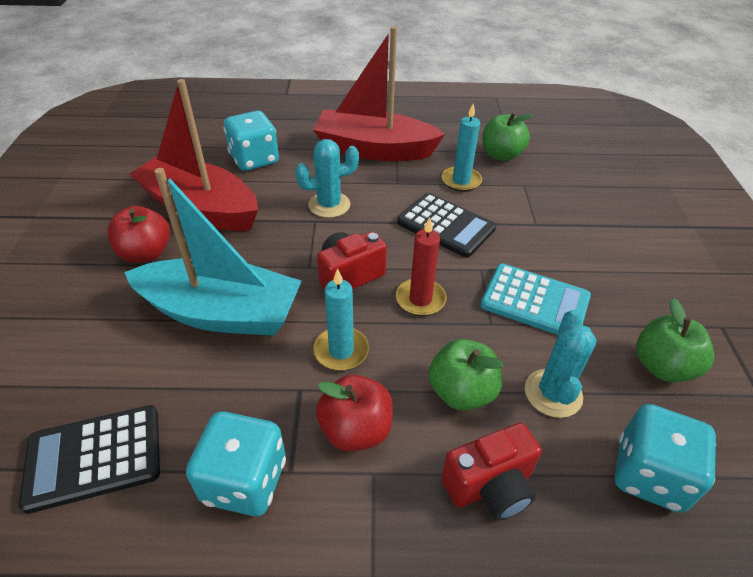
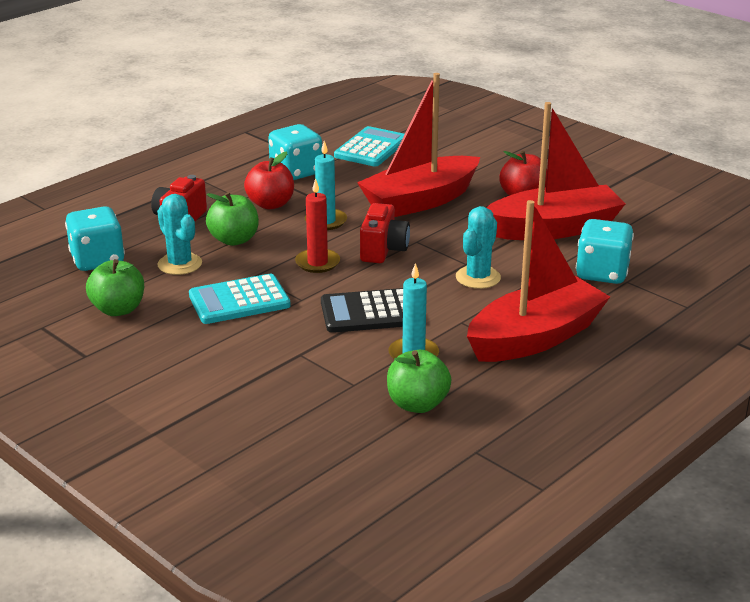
camera: 135 degrees right, 15 degrees down
black calculator [19,405,160,514] -> turquoise calculator [334,126,405,166]
turquoise boat [124,168,302,336] -> red boat [357,73,480,217]

